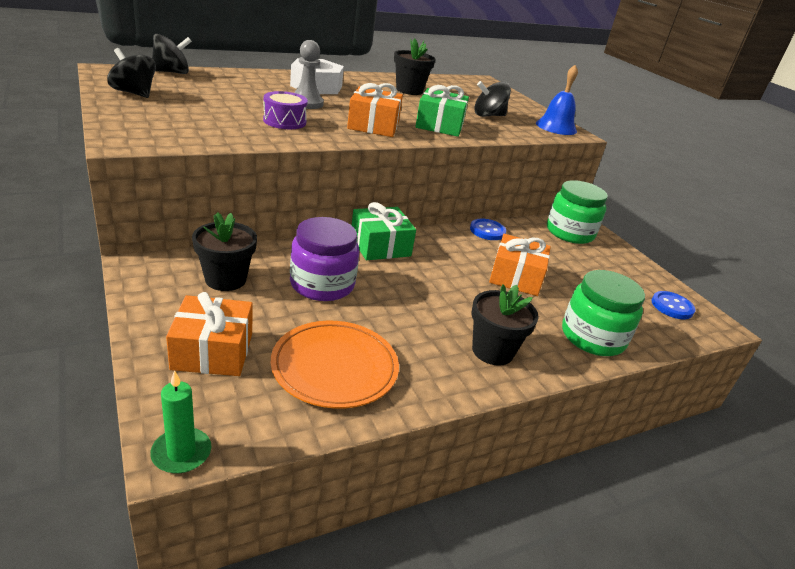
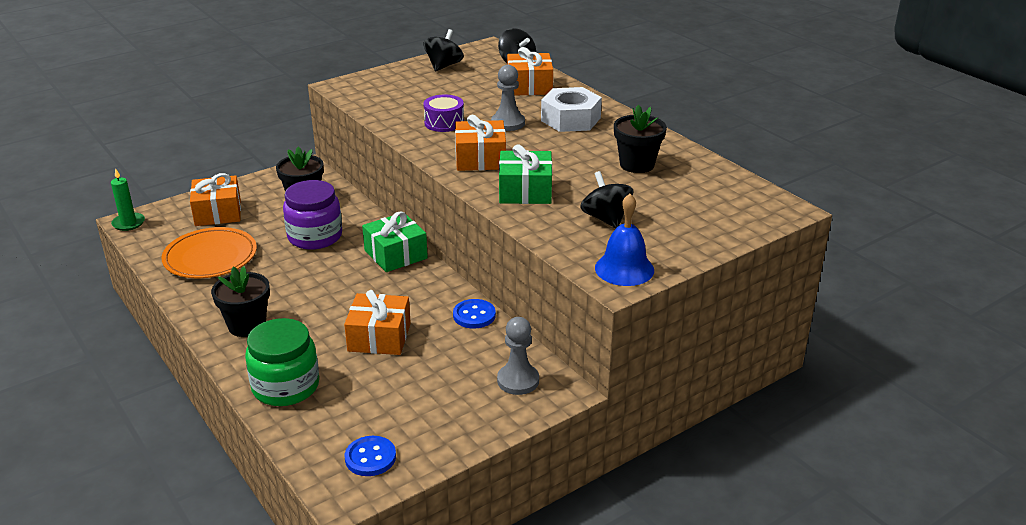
camera: 85 degrees right, 0 degrees up
green jar [547,180,608,244] -> grey pawn [497,317,539,395]
none -> orange gift [507,47,553,96]

